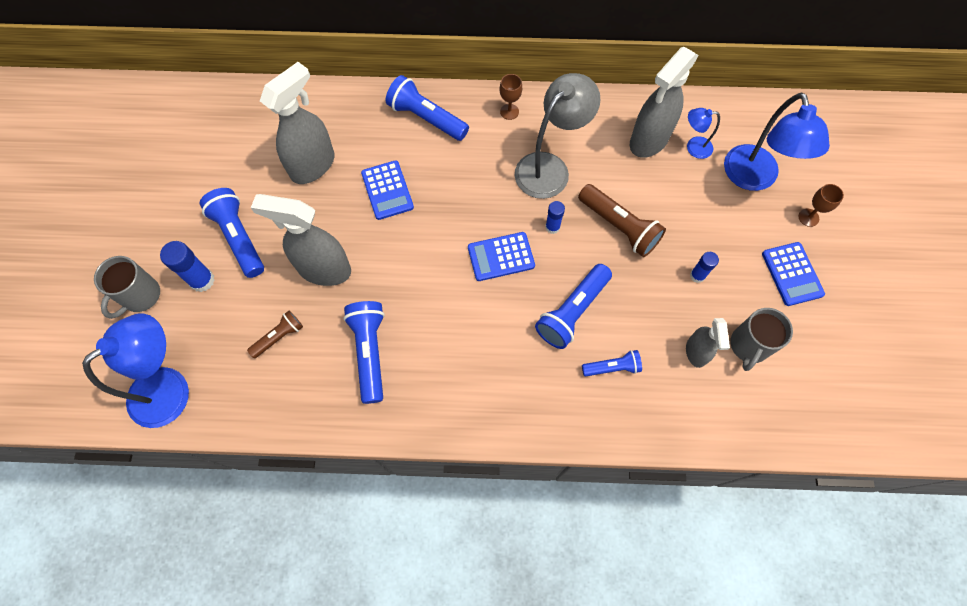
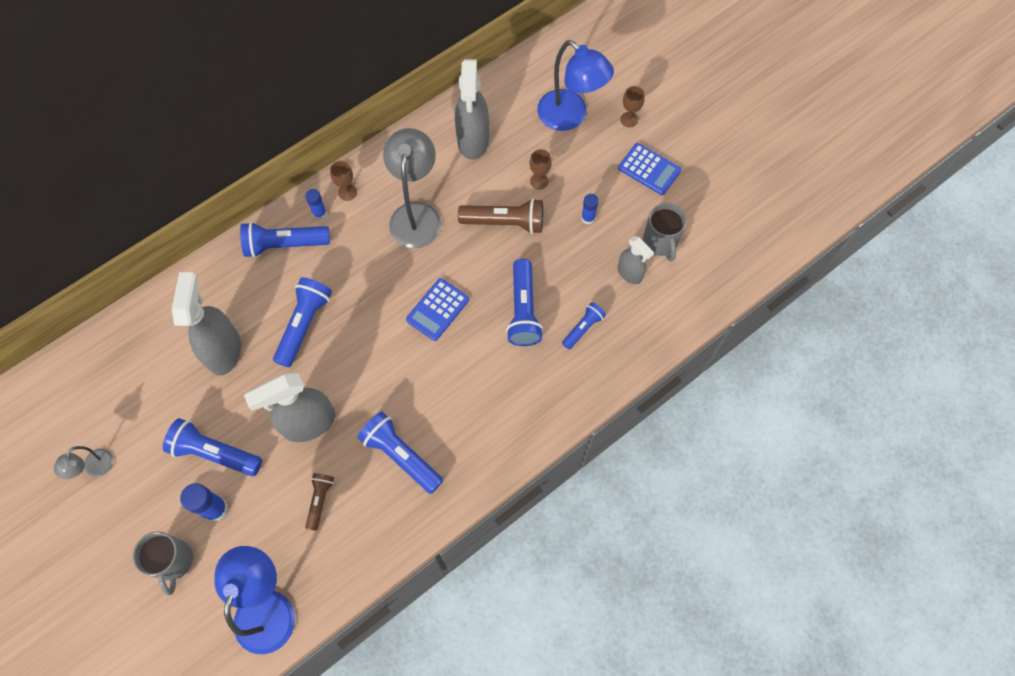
camera: 40 degrees left, 0 degrees up
blue calculator [361,160,414,220] -> blue flashlight [273,277,332,368]
blue glue stick [545,201,565,234] -> blue glue stick moved to [305,189,327,220]
blue lamp [687,108,720,159] -> none
none -> grey lamp [54,446,113,479]
none -> brown goblet [530,149,552,190]

